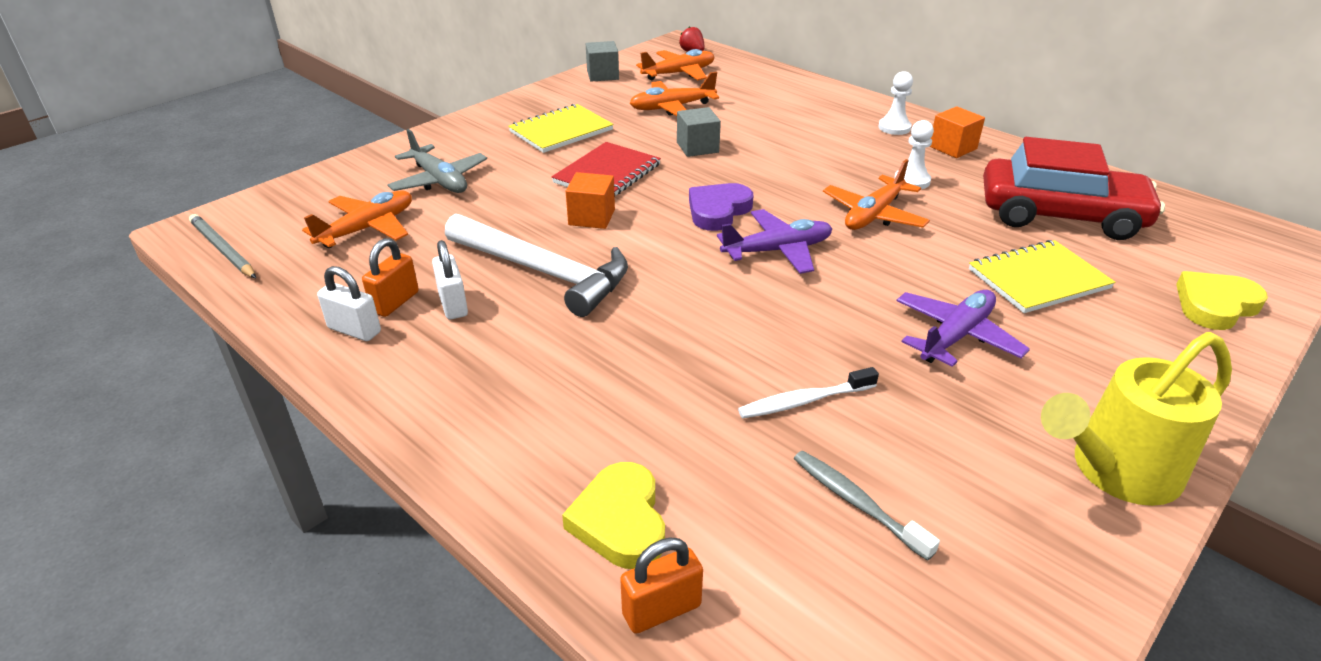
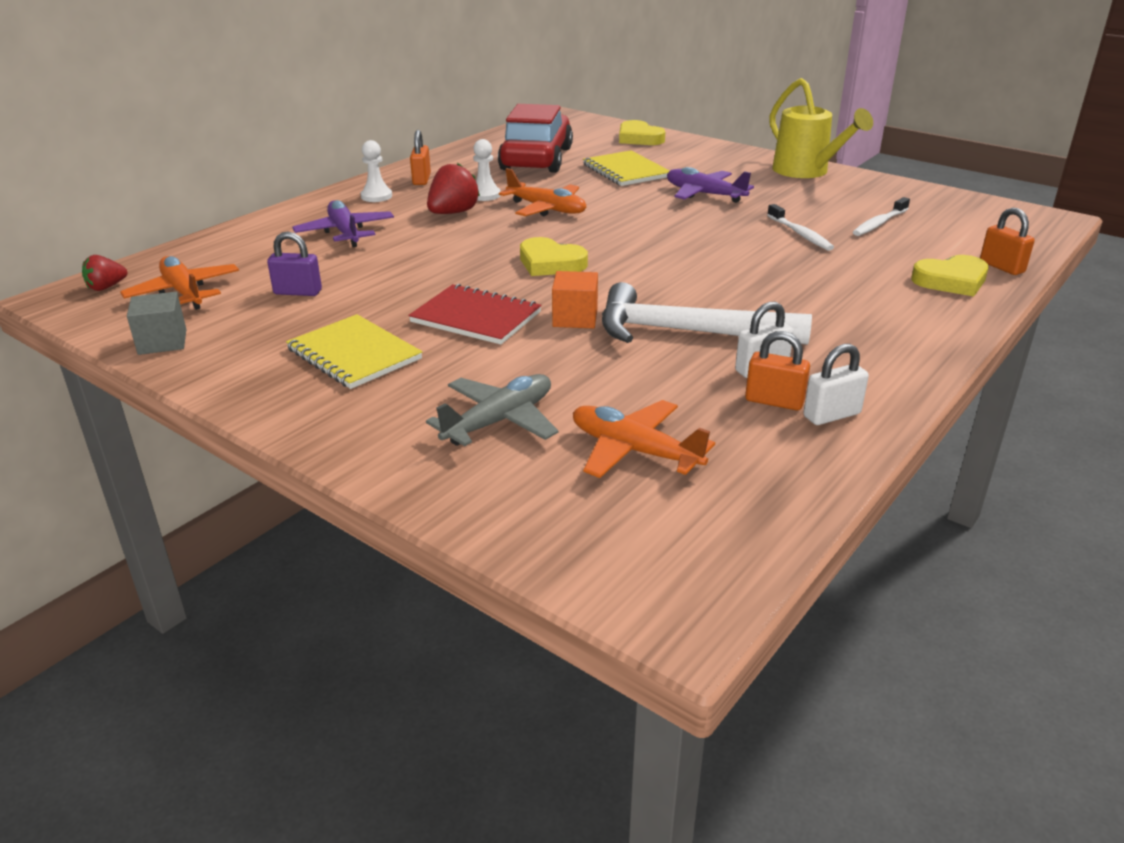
camera: 95 degrees left, 5 degrees down
grey pencil [189,214,256,278] -> none
white padlock [317,266,381,341] -> white padlock turned 45 degrees clockwise [803,344,869,425]
white hammer [445,214,628,317] -> white hammer turned 105 degrees counterclockwise [602,282,812,345]
orange plane [630,72,719,116] -> purple padlock [267,232,322,296]
grey cube [677,107,721,157] -> none
purple heart [689,183,753,231] -> yellow heart [520,237,588,276]
purple plane [717,209,832,274] -> purple plane moved to [292,200,394,247]
grey toothbrush [794,451,940,561] -> white toothbrush [853,197,910,236]
orange cube [929,106,985,158] -> orange padlock [410,130,431,185]
none -> red strawberry [427,163,480,214]

